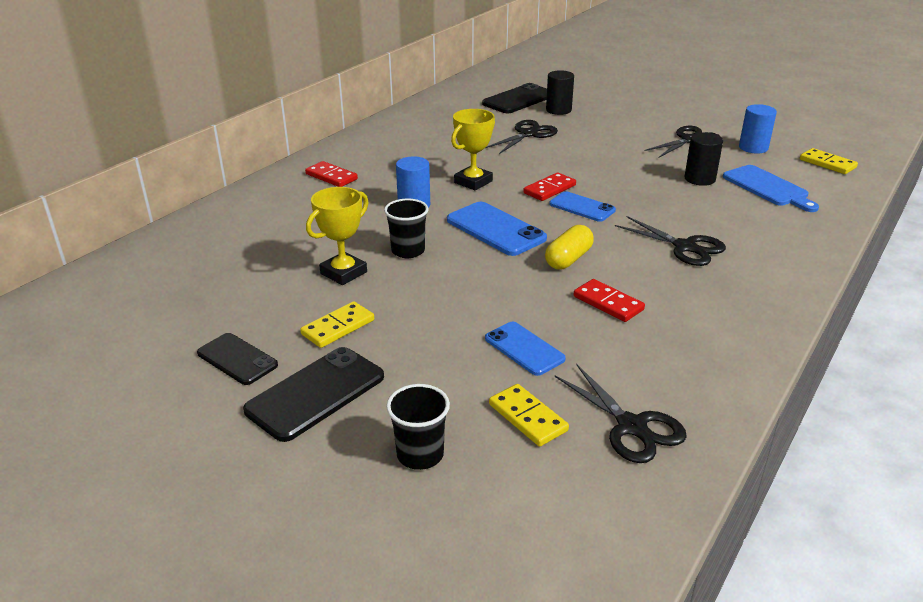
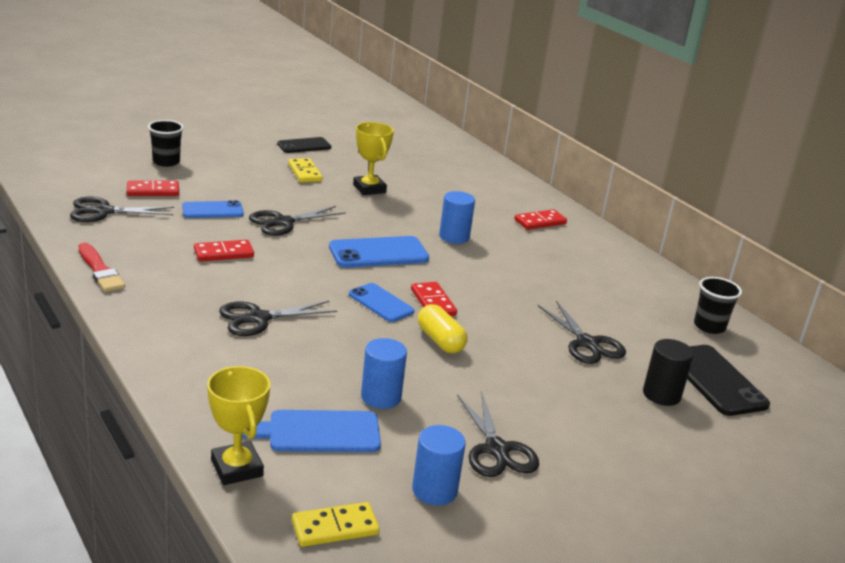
camera: 110 degrees right, 5 degrees down
black phone [243,347,384,442] -> none
black cup [384,199,428,258] -> black cup moved to [694,277,742,334]
yellow trophy [451,109,495,190] -> yellow trophy moved to [207,366,270,485]
yellow domino [489,384,569,447] -> red domino [127,180,179,196]
yellow capsule [545,225,594,270] -> yellow capsule moved to [418,304,467,353]
blue phone [549,191,616,222] -> blue phone turned 75 degrees clockwise [349,283,415,322]
black cylinder [684,133,723,186] -> blue cylinder [361,338,407,409]
none -> red brush [78,242,125,292]
none -> black scissors [249,206,346,236]

